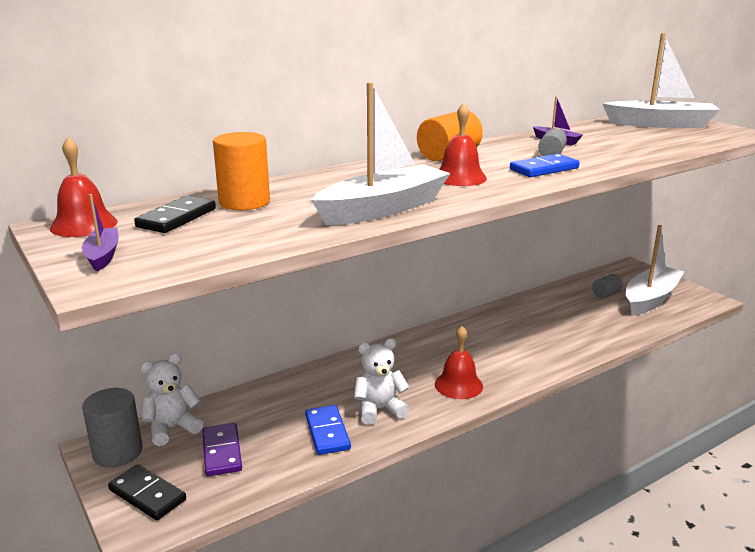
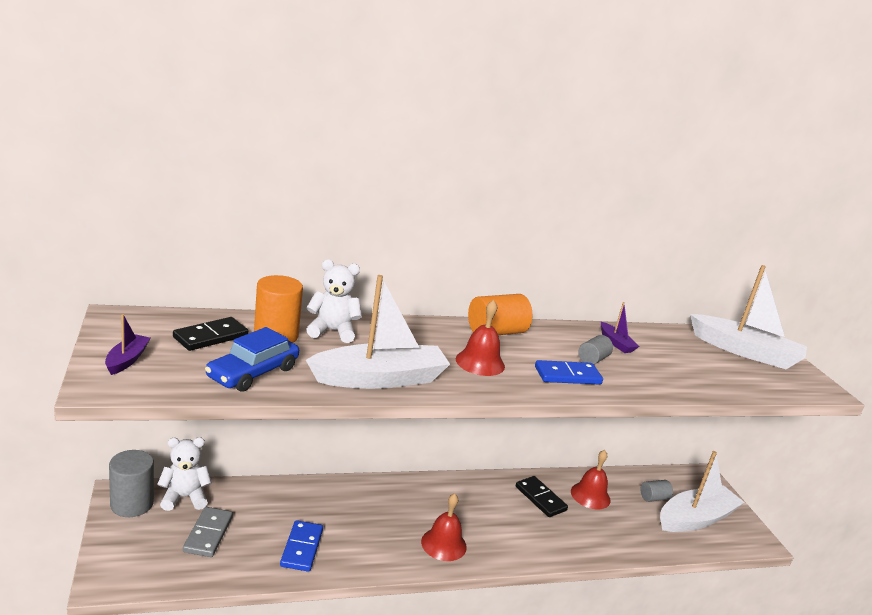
camera: 15 degrees right, 0 degrees up
red bell [50,137,117,237] -> red bell moved to [571,450,611,509]
black domino [108,464,186,520] -> black domino moved to [516,476,568,517]
purple domino [202,423,242,476] -> grey domino [183,507,233,557]
white teddy bear [354,338,409,425] -> white teddy bear moved to [306,259,362,343]
none -> blue car [205,327,299,392]

